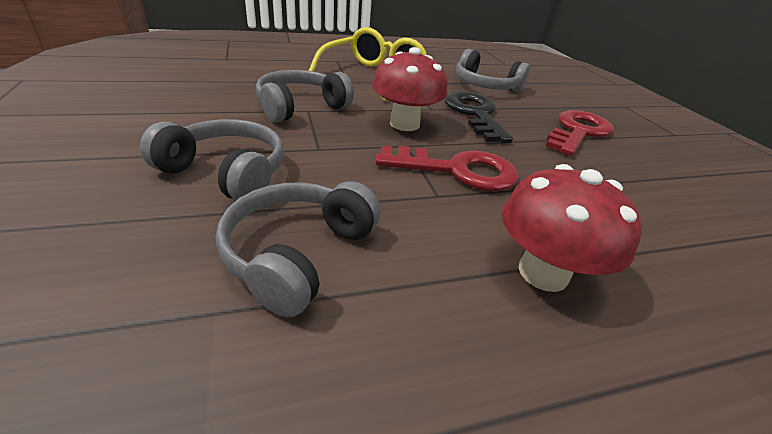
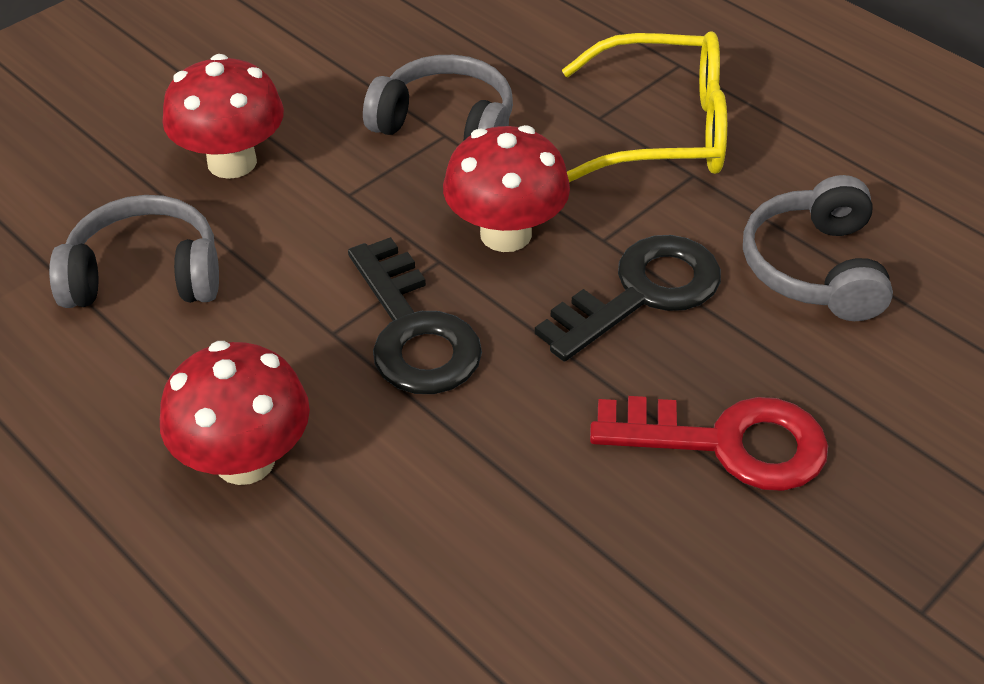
camera: 65 degrees right, 10 degrees up
grey headphones [140,119,284,200] -> red mushroom [162,54,284,179]
red key [376,145,519,191] -> black key [348,237,482,394]

